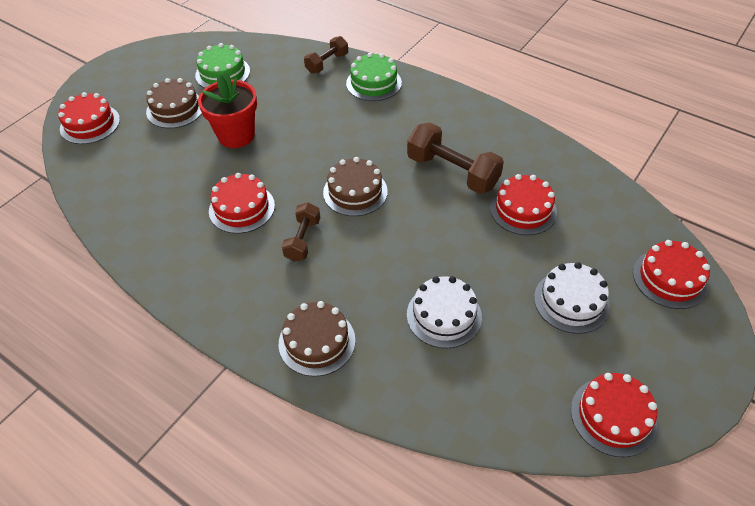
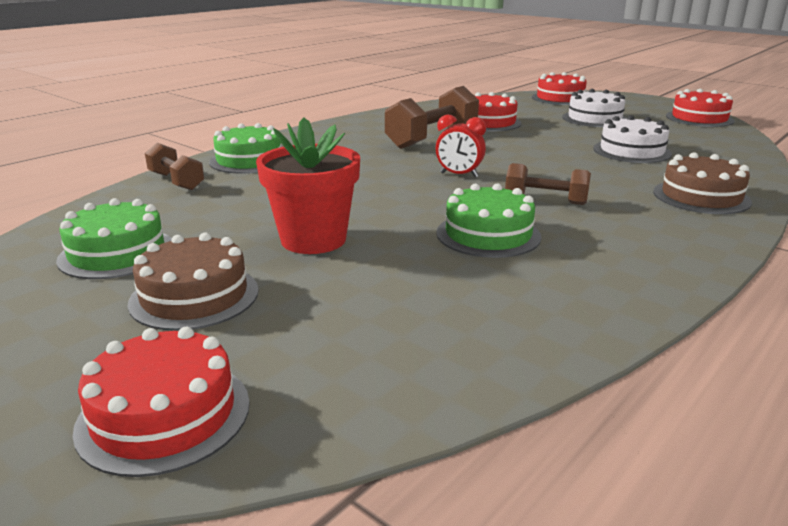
camera: 85 degrees left, 25 degrees down
red cake [209,173,275,234] -> green cake [436,183,542,258]
brown cake [323,157,388,216] -> red clock [436,115,486,177]

